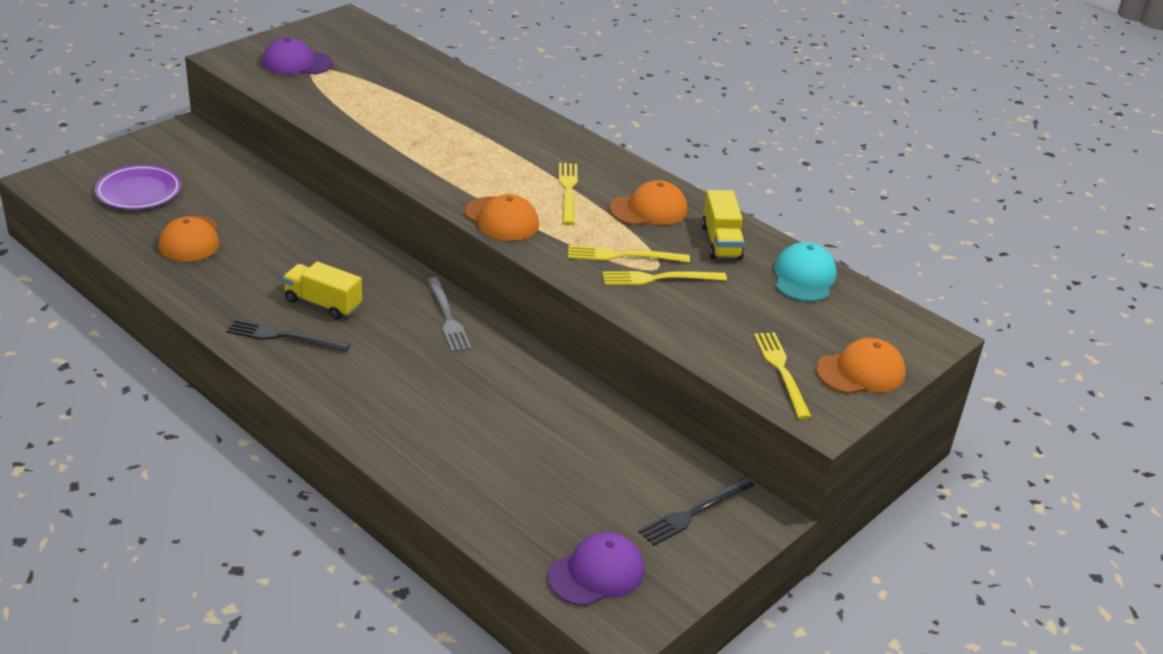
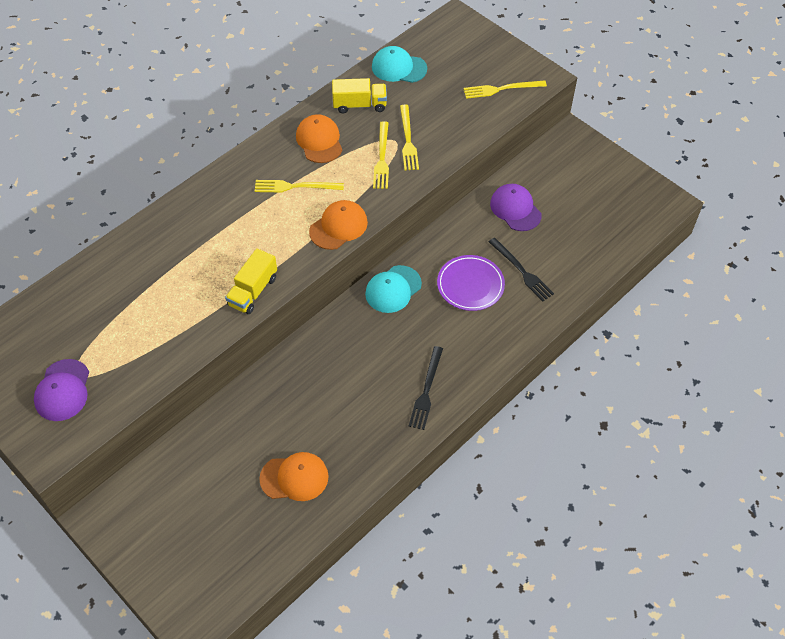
camera: 85 degrees left, 20 degrees up
purple plate [95,165,182,210] -> purple plate moved to [437,255,505,311]
yellow truck [283,262,362,320] -> yellow truck moved to [225,248,277,314]
grey fork [427,277,472,352] -> turquoise cap [365,265,422,313]
purple cap [547,532,644,606] -> purple cap moved to [490,184,542,231]
black fork [639,477,754,546] -> black fork moved to [489,238,554,301]
orange cap [816,338,906,394] -> none

